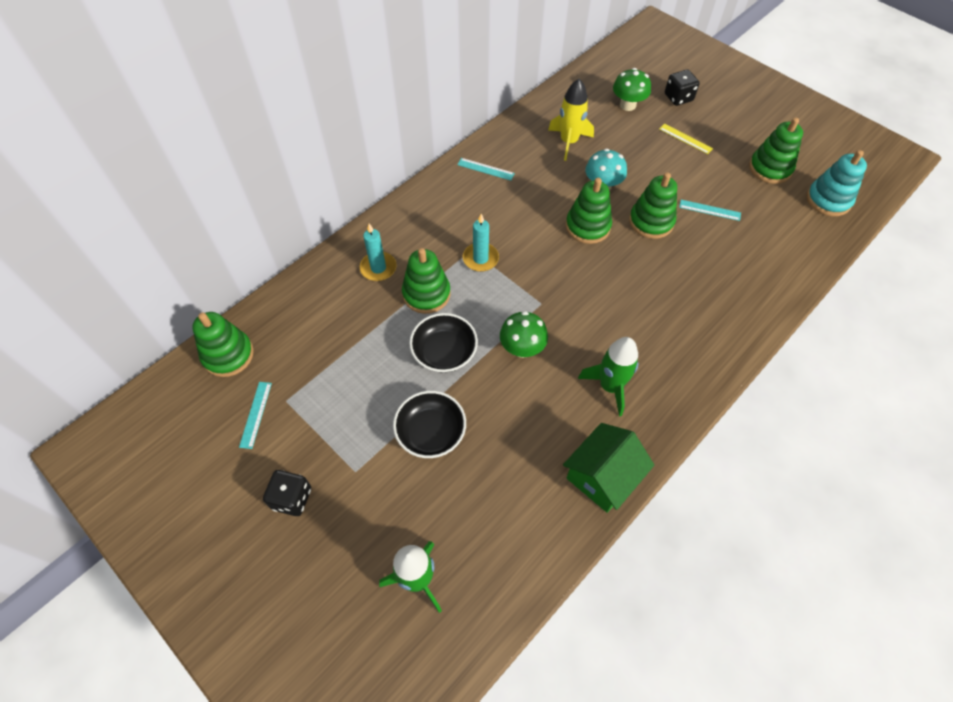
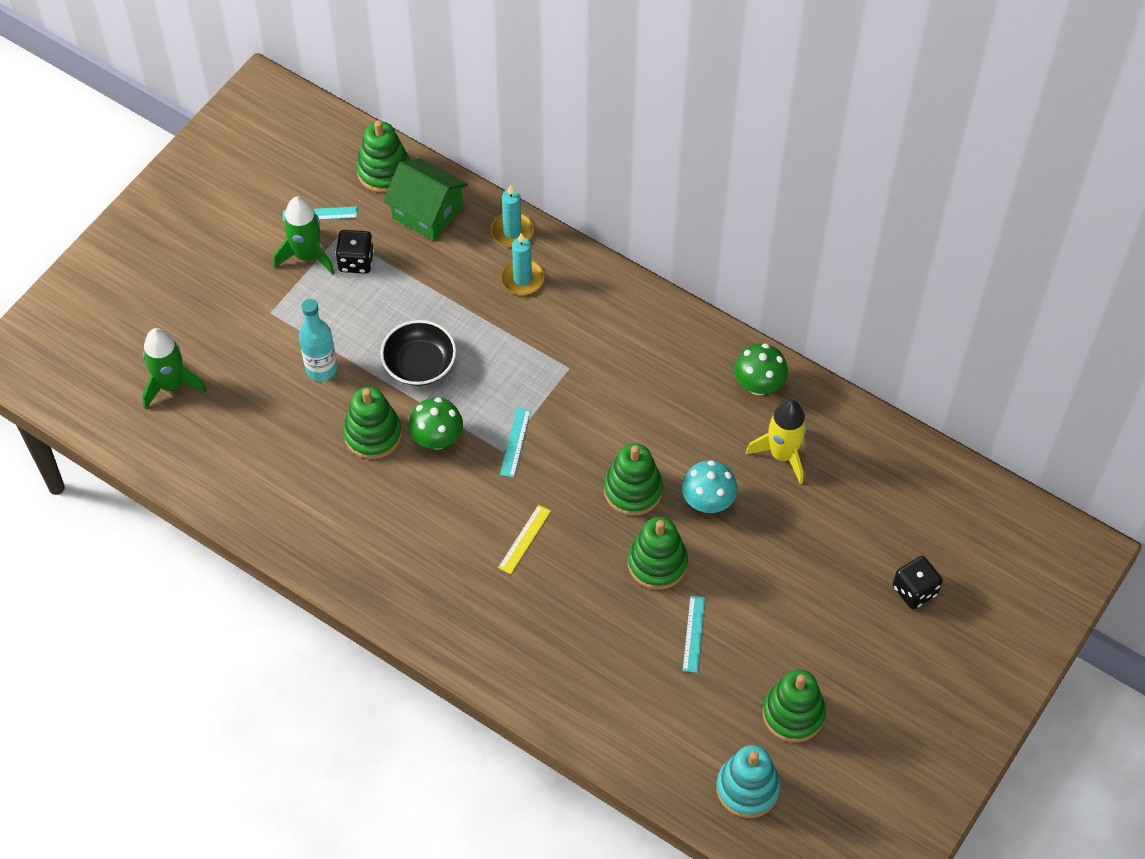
camera: 80 degrees right, 0 degrees up
black dice [263,470,311,516] -> black dice moved to [335,230,374,274]
black bowl [393,391,466,458] -> turquoise bottle [299,299,337,381]
green stacking toy [402,248,451,314] -> green stacking toy moved to [343,387,402,459]
turquoise ruler [457,158,515,181] -> turquoise ruler moved to [500,408,531,478]
turquoise candle [463,214,499,272] -> turquoise candle moved to [491,185,534,247]
green house [563,423,654,513] -> green house moved to [383,158,468,241]
green rocket [578,337,638,416] -> green rocket moved to [273,197,335,275]
green mushroom [613,68,651,111] -> green mushroom moved to [734,344,788,395]
yellow ruler [659,124,713,154] -> yellow ruler moved to [498,505,551,574]

